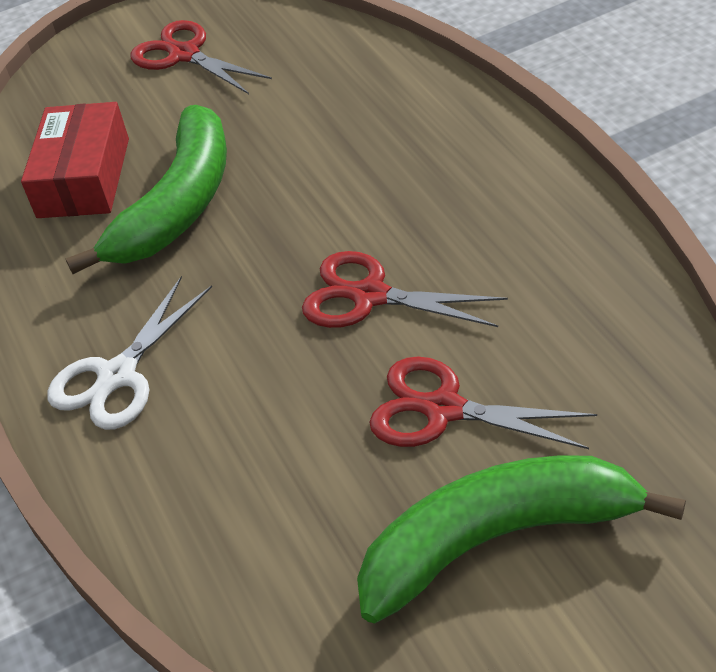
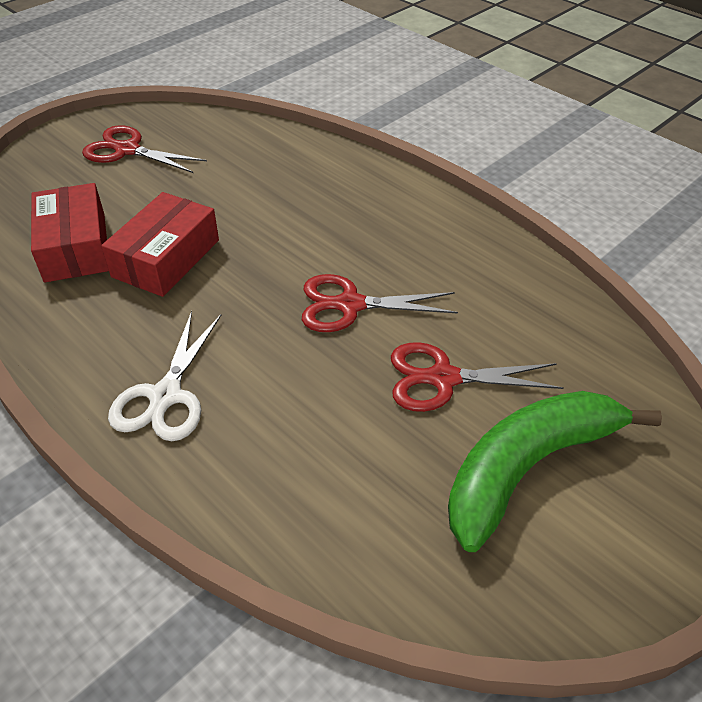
camera: 25 degrees left, 0 degrees up
green banana [66,105,227,274] -> red box [101,192,219,297]

